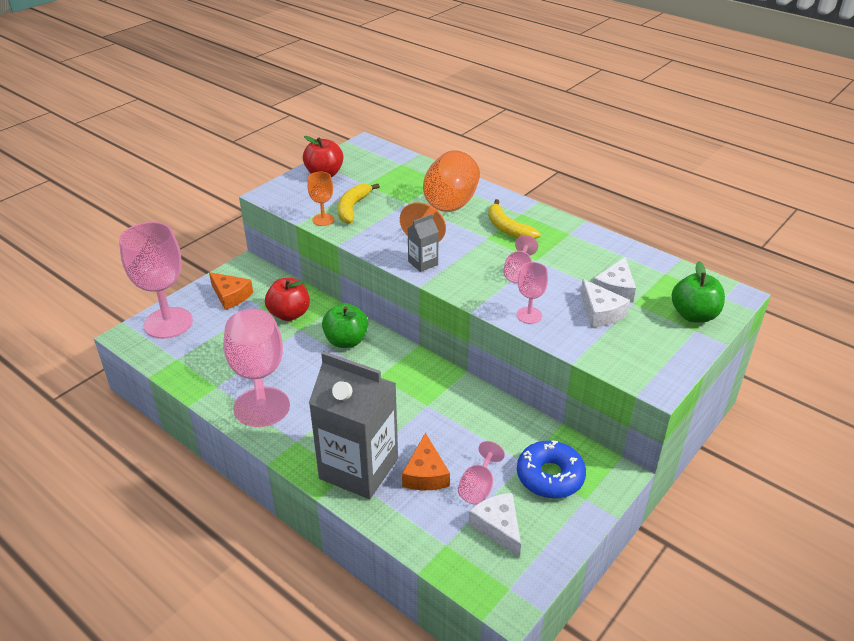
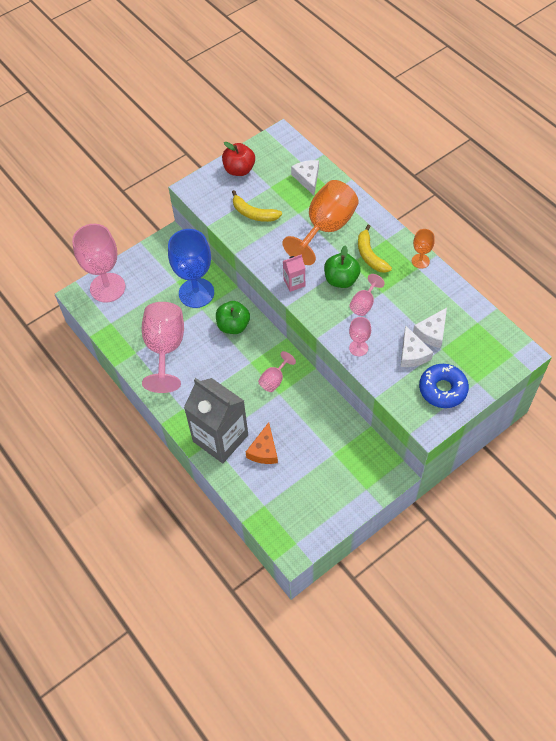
camera: 15 degrees right, 20 degrees up
orange cheese [209,272,253,310] -> none
red apple [265,278,310,321] -> blue goblet [168,229,214,308]
orange goblet [307,172,335,226] -> orange goblet moved to [412,229,435,269]
yellow banana [338,184,380,223] -> yellow banana turned 90 degrees counterclockwise [232,190,282,222]
grey carton [408,214,439,272] -> pink carton [283,254,305,292]
pink goblet [458,441,505,505] -> pink goblet moved to [258,351,296,392]
white cheese [469,493,521,558] -> white cheese moved to [291,160,319,195]
blue donut [517,440,586,498] -> blue donut moved to [419,364,469,408]
green apple [672,261,725,323] -> green apple moved to [324,245,361,288]

